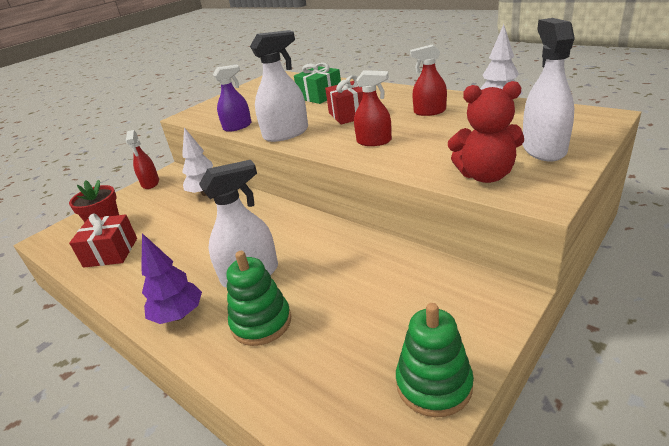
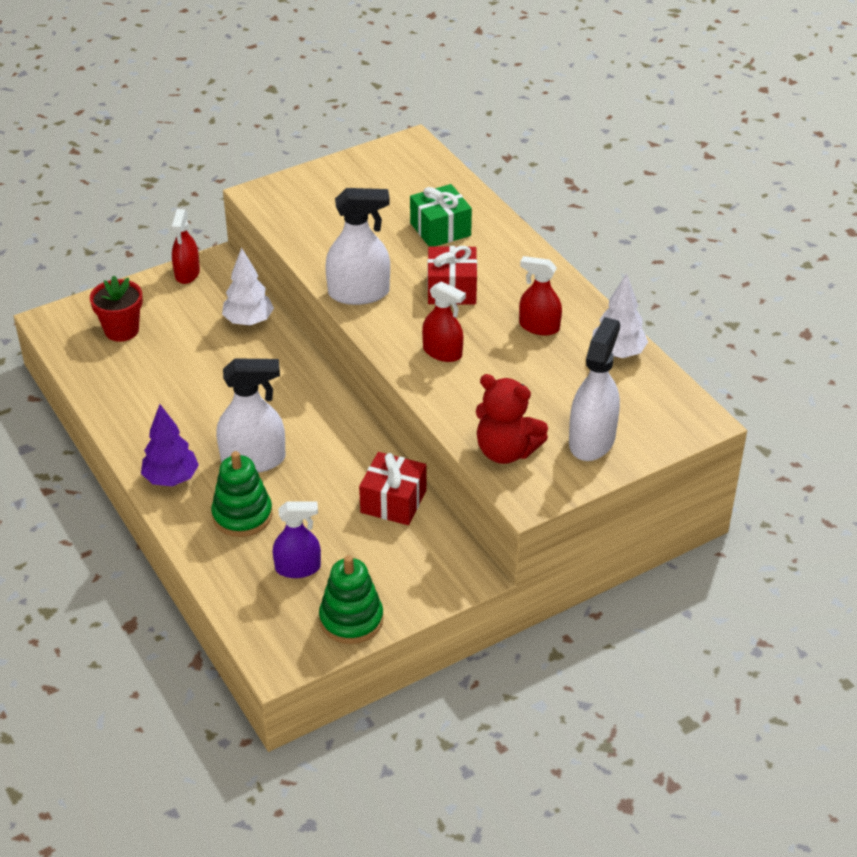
camera: 15 degrees right, 10 degrees up
red gift [69,214,137,268] -> red gift moved to [359,452,426,525]
purple spray bottle [213,65,252,132] -> purple spray bottle moved to [273,502,321,578]

